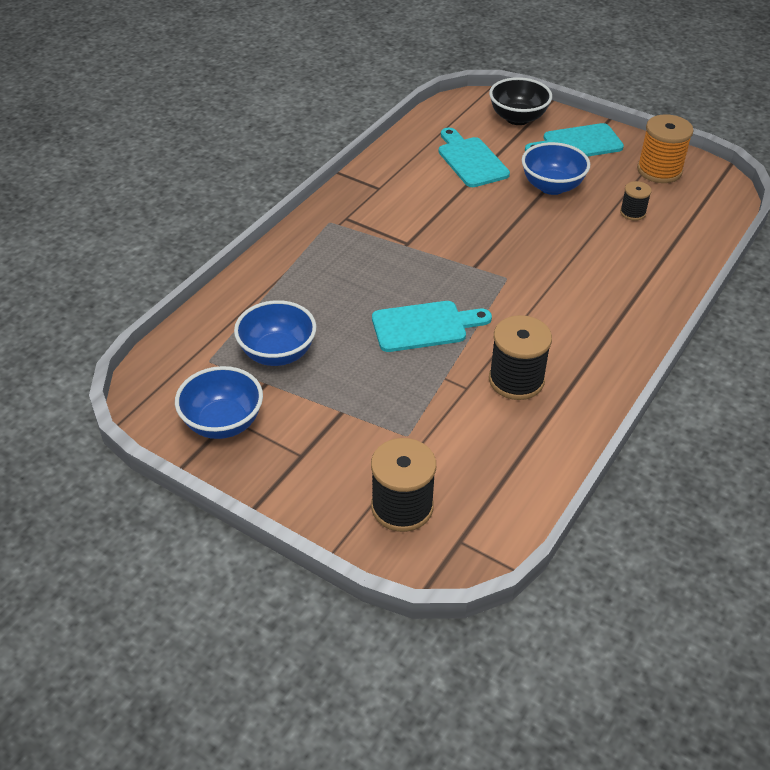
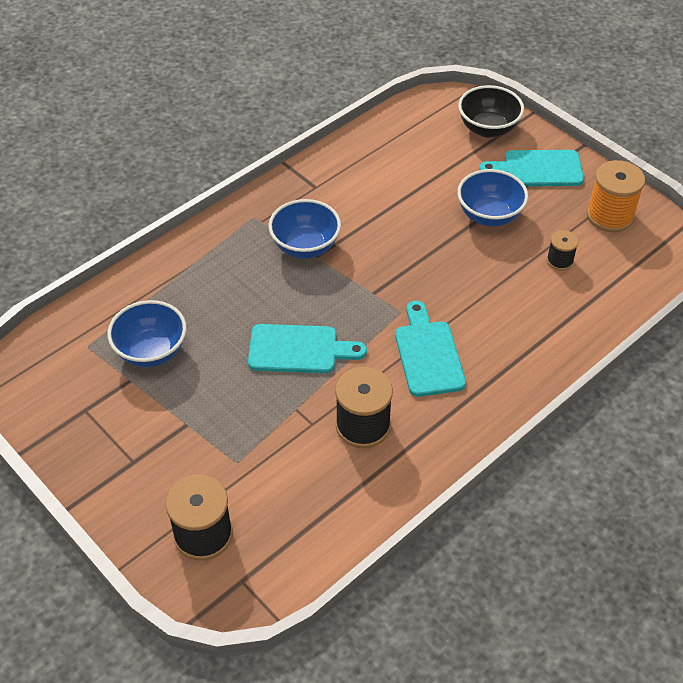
camera: 15 degrees right, 5 degrees up
blue bowl [175,366,263,439] -> blue bowl moved to [269,199,341,259]
turquoise cutting board [438,128,510,187] -> turquoise cutting board moved to [395,301,466,397]

